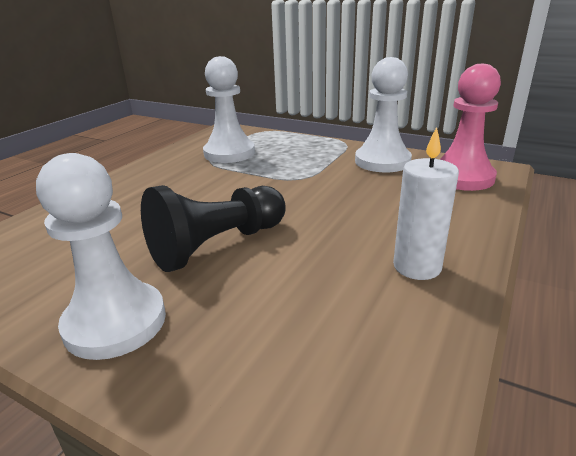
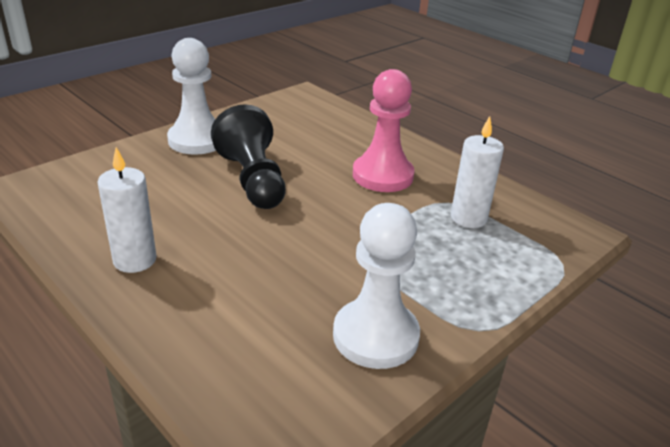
camera: 105 degrees right, 5 degrees up
white pawn [203,56,255,163] -> white candle [451,116,504,228]
pink pawn [440,64,501,191] -> pink pawn moved to [353,69,415,192]

